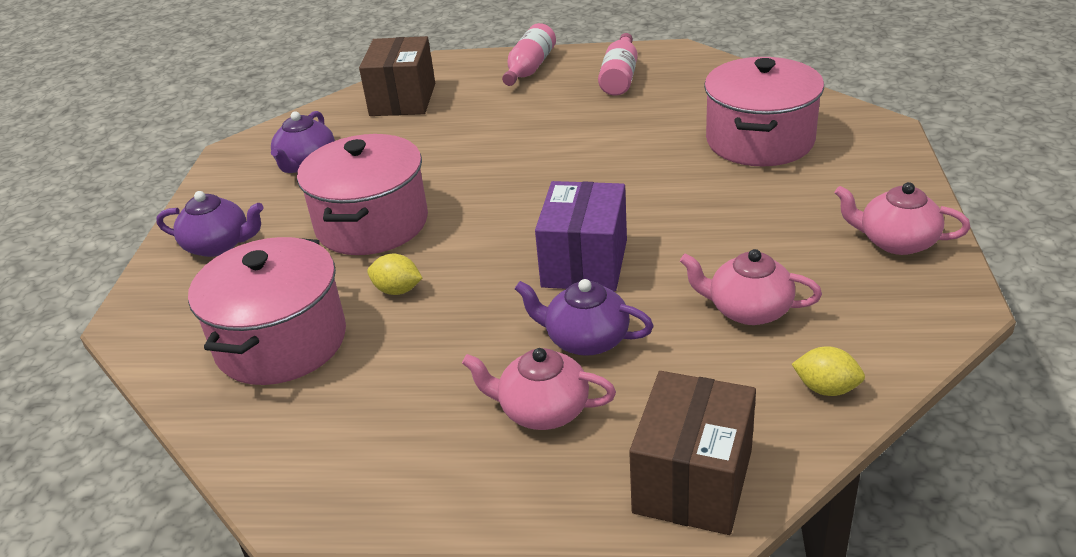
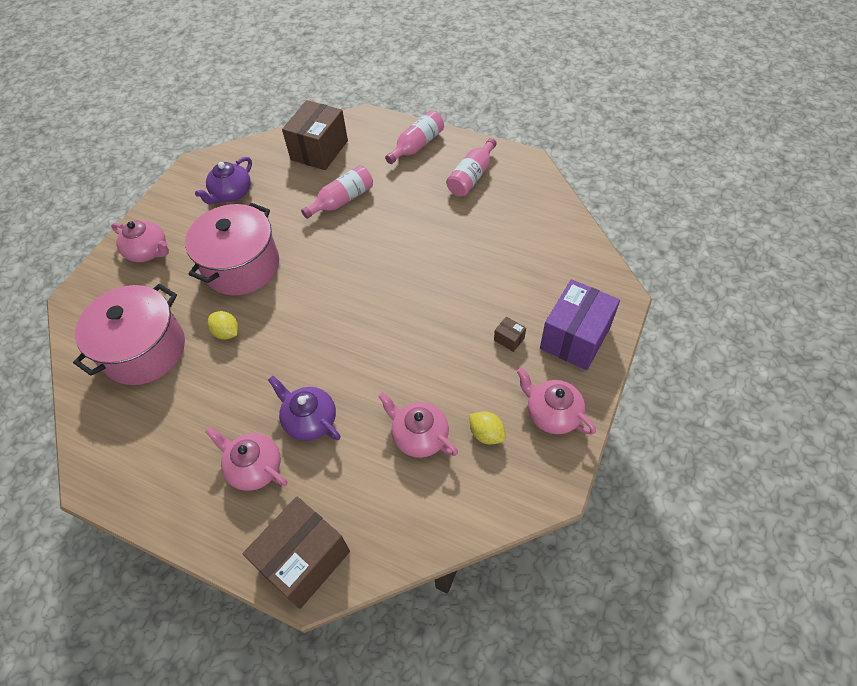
camera: 20 degrees right, 20 degrees up
purple teapot [156,191,264,257] -> pink teapot [111,221,169,262]
purple box [535,181,627,292] -> purple box moved to [540,279,620,370]
pink pot [704,57,824,166] -> none
yellow lemon [792,346,865,396] -> yellow lemon moved to [469,412,505,444]
none -> pink bottle [301,165,373,219]
none -> brown box [494,316,526,352]

